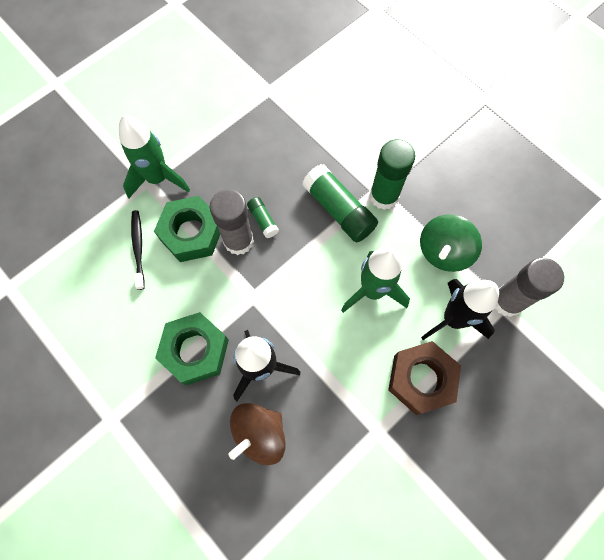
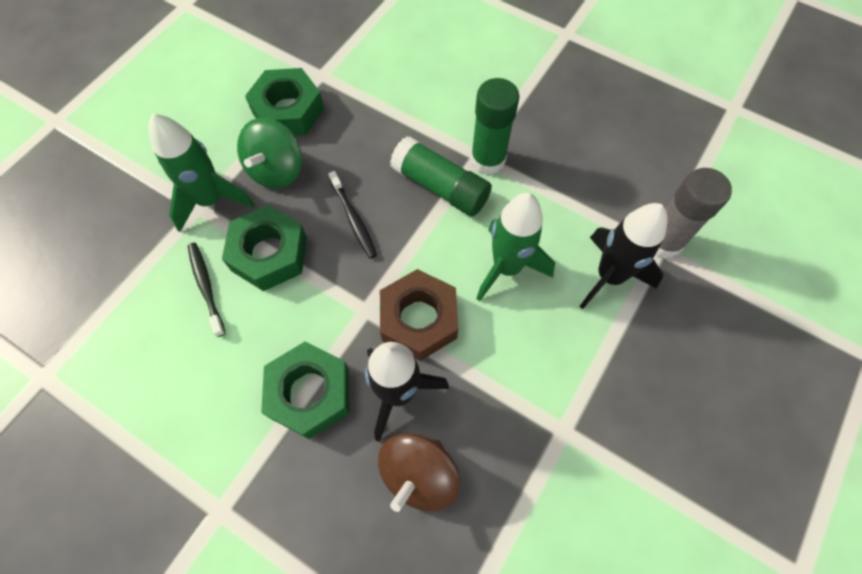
camera: 15 degrees left, 5 degrees down
grey glue stick [210,189,254,255] -> none
green glue stick [247,197,279,238] -> black toothbrush [328,171,377,259]
brown nut [388,341,461,415] -> brown nut moved to [380,269,458,361]
green spinning top [420,215,482,272] -> green spinning top moved to [237,117,302,189]
none -> green nut [245,68,324,136]

